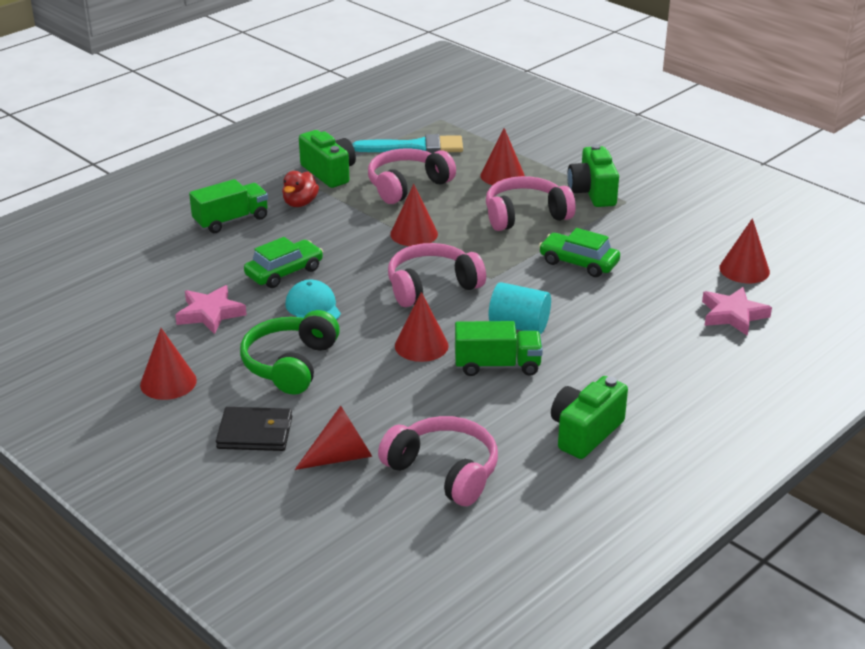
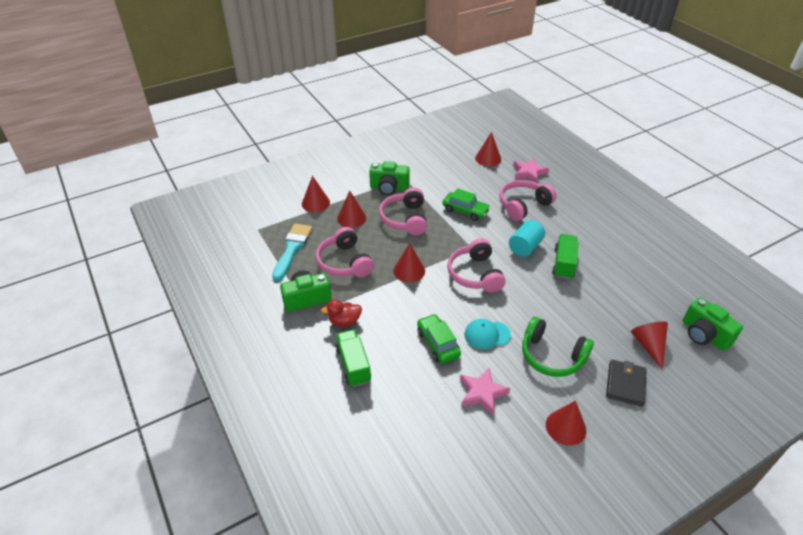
camera: 75 degrees left, 10 degrees up
red duck [282,171,319,207] -> red duck turned 135 degrees clockwise [321,299,362,326]
pink headphones [378,416,498,506] -> pink headphones moved to [499,180,556,221]
red cone [395,292,449,362] -> red cone moved to [302,176,330,212]
green car [539,228,620,277] -> green car turned 105 degrees counterclockwise [443,188,490,221]
green camera [551,376,628,459] -> green camera moved to [683,298,743,351]

